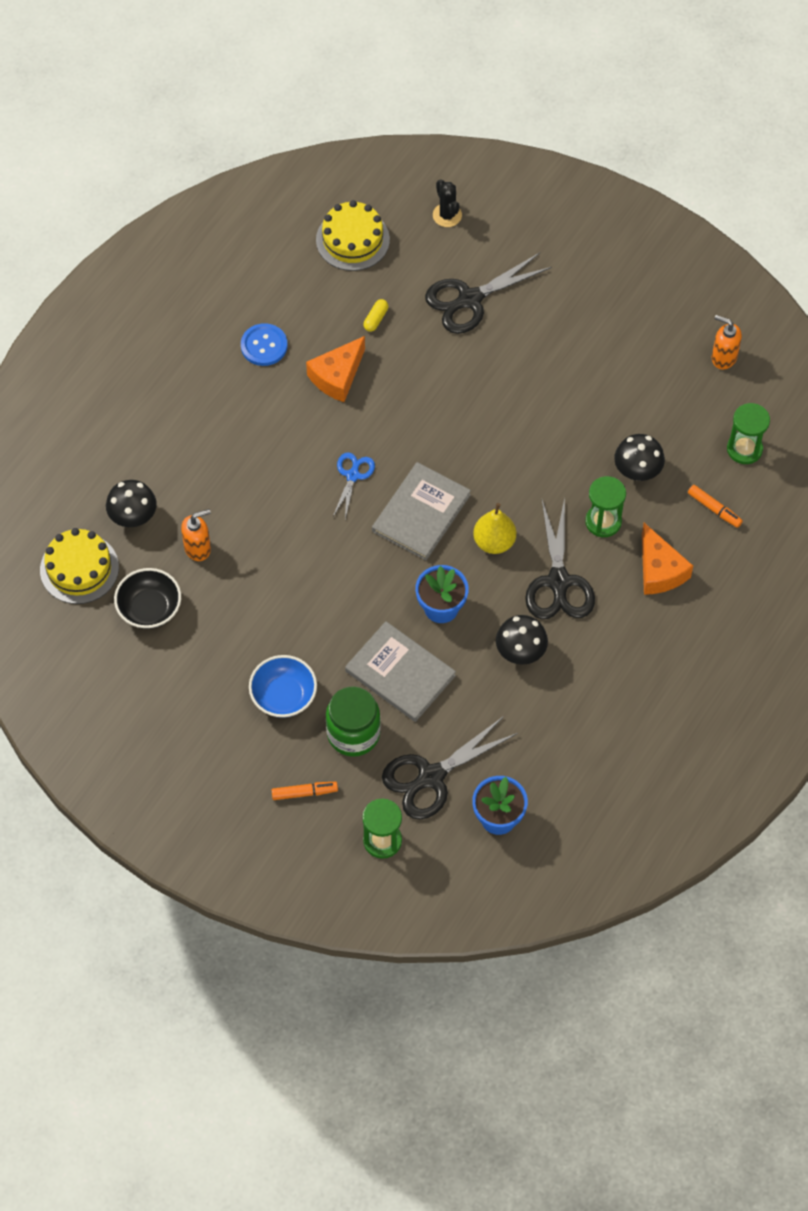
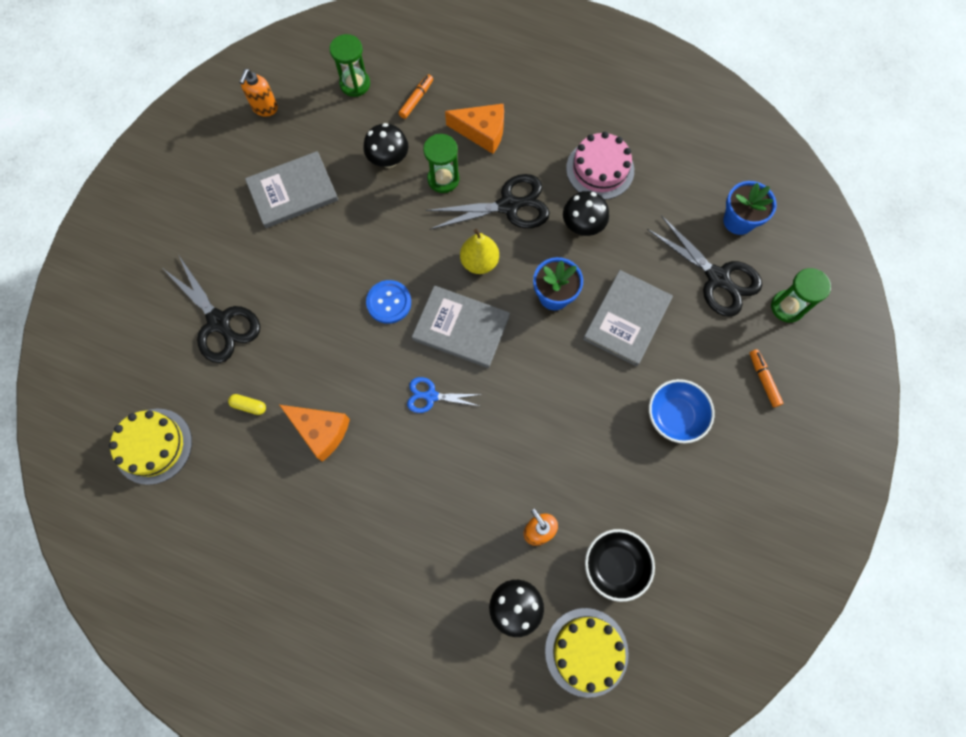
camera: 100 degrees left, 10 degrees up
blue button [241,323,288,366] -> blue button moved to [366,280,411,324]
green jar [326,686,381,757] -> none
black cactus [433,179,462,227] -> none
orange cheese [642,523,693,595] -> orange cheese turned 45 degrees clockwise [445,104,504,154]
none -> grey book [245,151,339,228]
none -> pink cake [566,132,634,200]

